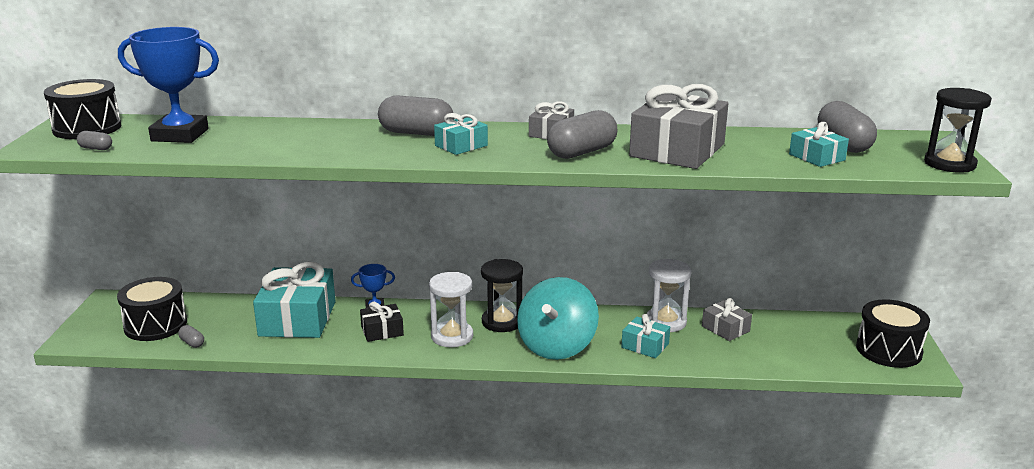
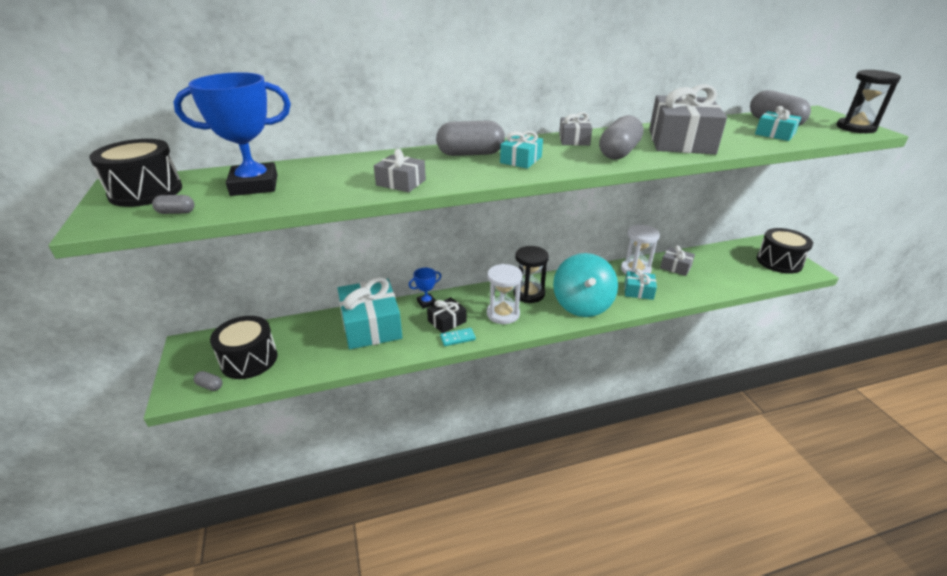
camera: 20 degrees left, 10 degrees up
grey capsule [178,325,204,348] -> grey capsule moved to [194,371,222,391]
none -> grey gift [374,149,426,192]
none -> turquoise domino [440,328,476,346]

